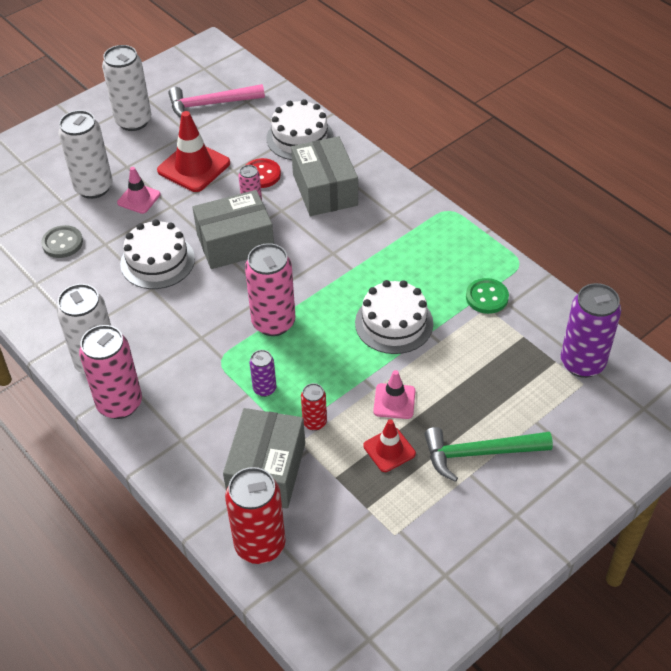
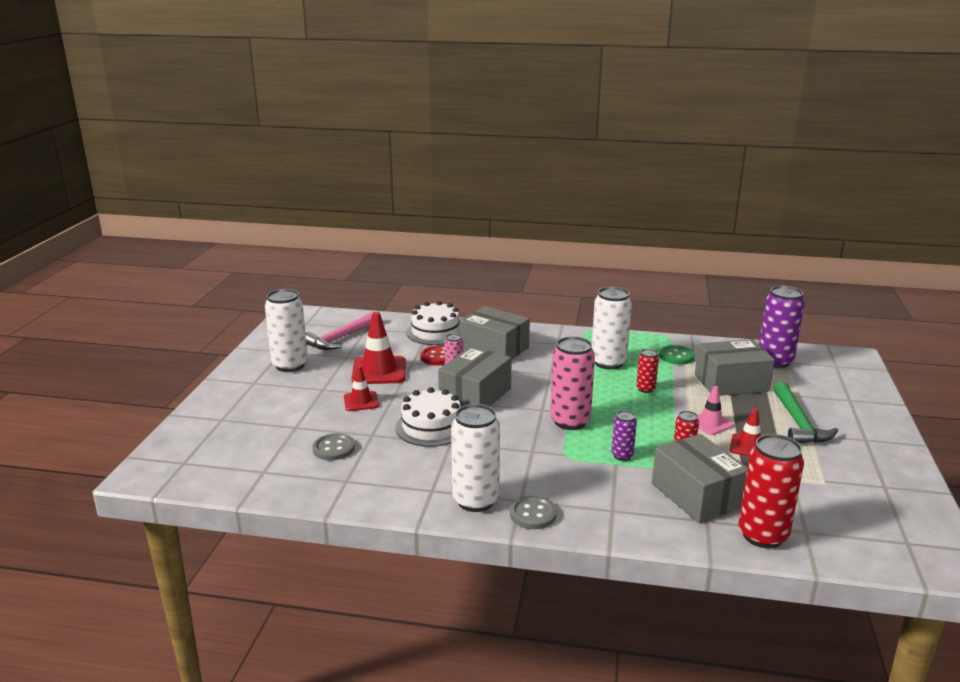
camera: 40 degrees left, 25 degrees down
white can [58,110,113,199] -> white can moved to [592,287,632,370]
pink can [79,325,142,419] -> grey button [510,496,557,529]
pink traffic cone [117,167,161,214] -> red traffic cone [344,366,379,411]
white cake [355,280,433,354] -> red can [636,349,659,393]
green hammer [424,427,553,482] -> green hammer turned 45 degrees counterclockwise [774,382,838,443]
none -> grey box [695,339,775,396]

